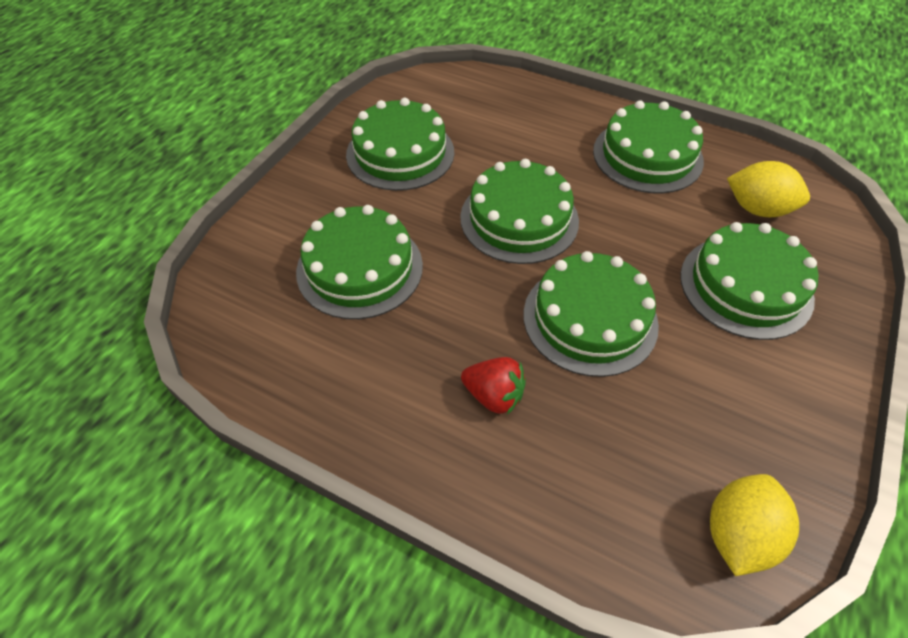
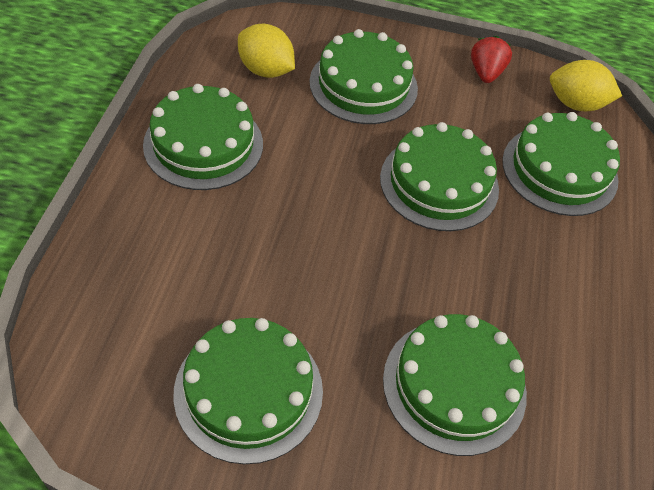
camera: 110 degrees left, 0 degrees up
green cake [460,159,579,264] -> green cake moved to [502,112,620,216]
red strawberry [461,357,526,415] -> red strawberry moved to [471,36,512,83]
yellow lemon [727,161,810,217] -> yellow lemon turned 60 degrees counterclockwise [238,24,295,78]

